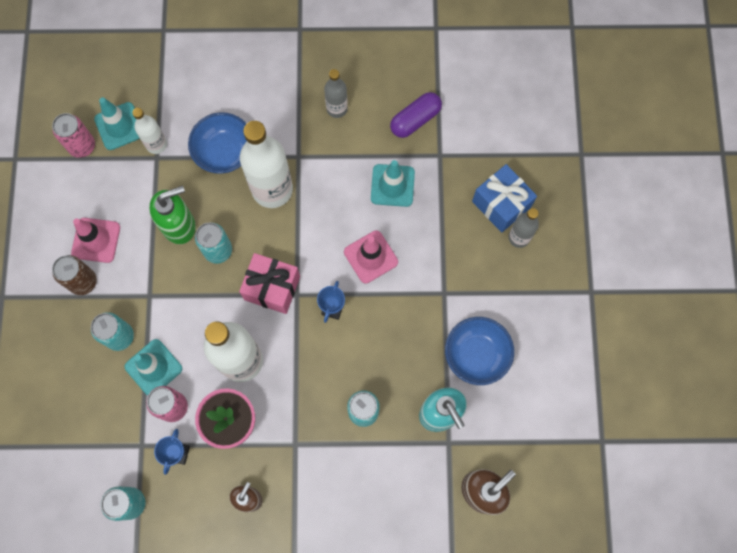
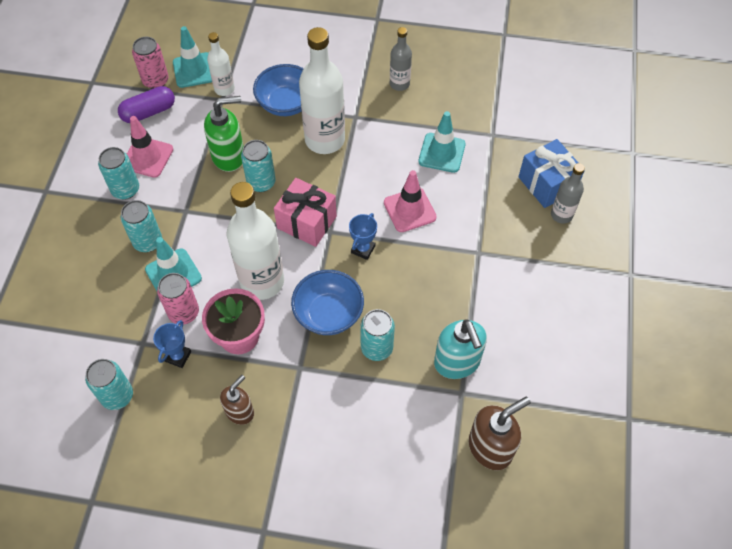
camera: 10 degrees right, 15 degrees down
brown can [52,255,97,295] -> turquoise can [98,147,139,199]
purple capsule [390,92,442,138] -> purple capsule moved to [118,86,175,123]
blue bowl [445,317,514,385] -> blue bowl moved to [291,270,364,335]

